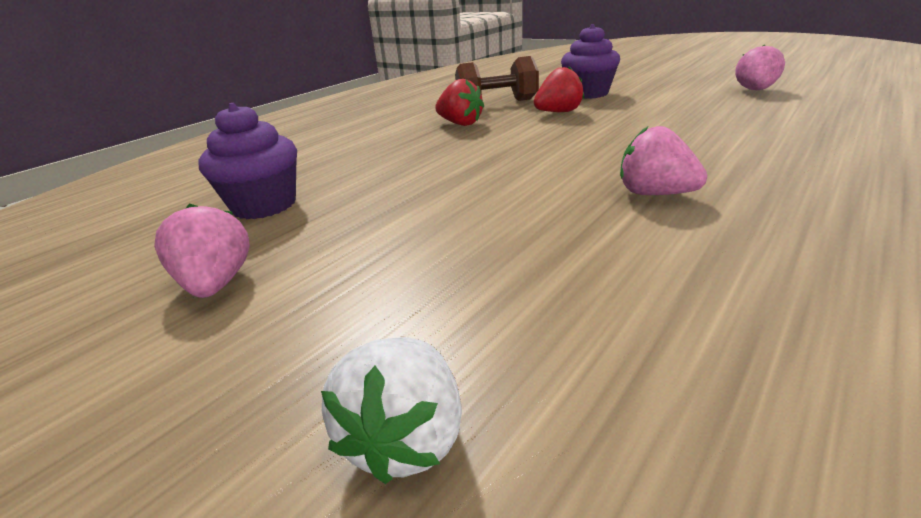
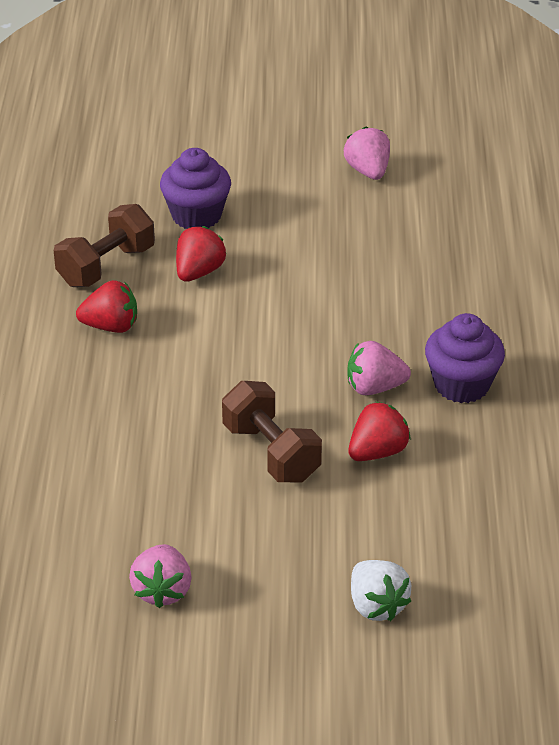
camera: 40 degrees left, 10 degrees up
pink strawberry [154,204,250,298] -> pink strawberry turned 120 degrees counterclockwise [129,544,192,608]
purple cupcake [198,103,297,220] -> purple cupcake moved to [425,313,505,403]
none -> brown dumbbell [222,381,322,483]
none -> red strawberry [348,401,411,461]

